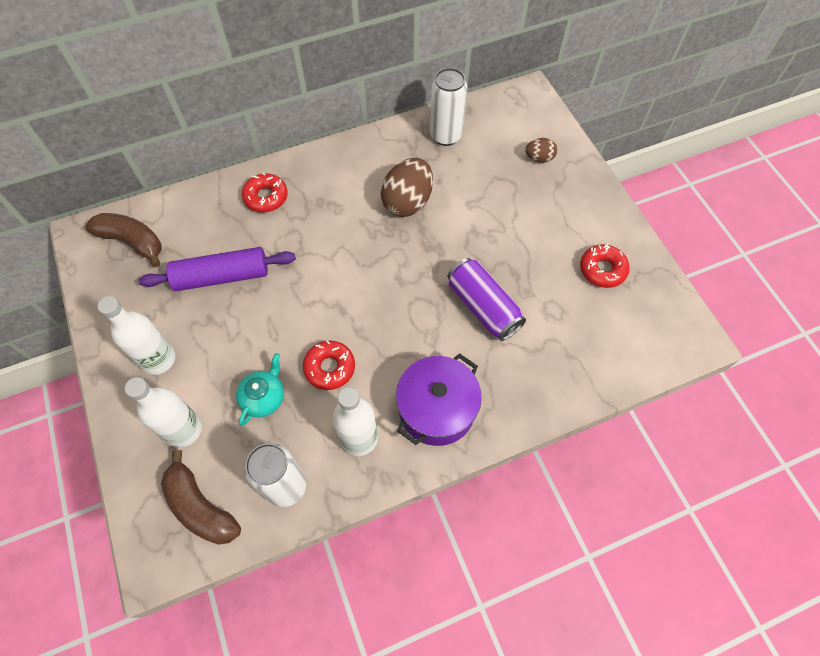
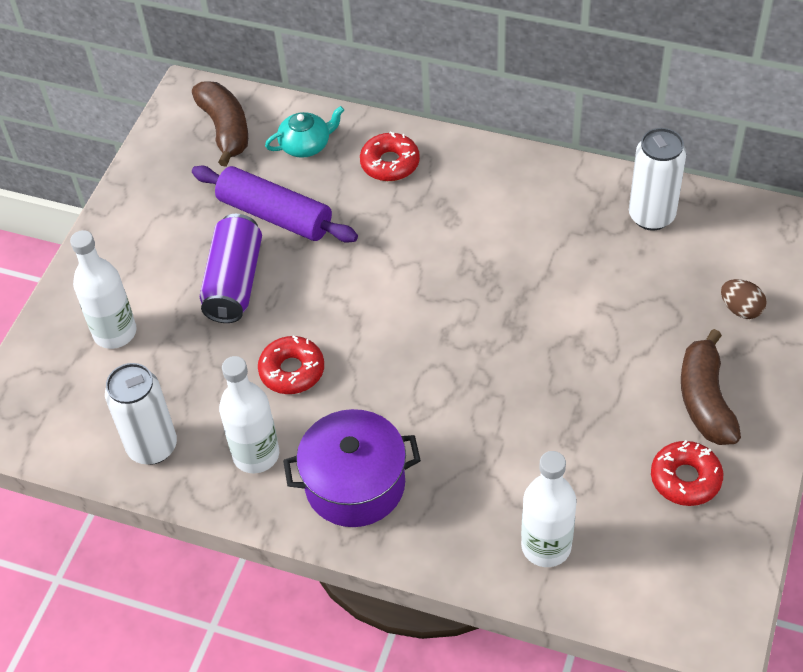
camera: 45 degrees right, 10 degrees down
white bottle [98,296,175,375] -> white bottle moved to [521,451,577,567]
brown banana [161,450,241,545] -> brown banana moved to [681,329,741,445]
turquoise teapot [236,353,284,426] -> turquoise teapot moved to [265,106,344,158]
brown egg [381,158,433,217] -> none
purple can [448,258,526,341] -> purple can moved to [200,214,262,323]

